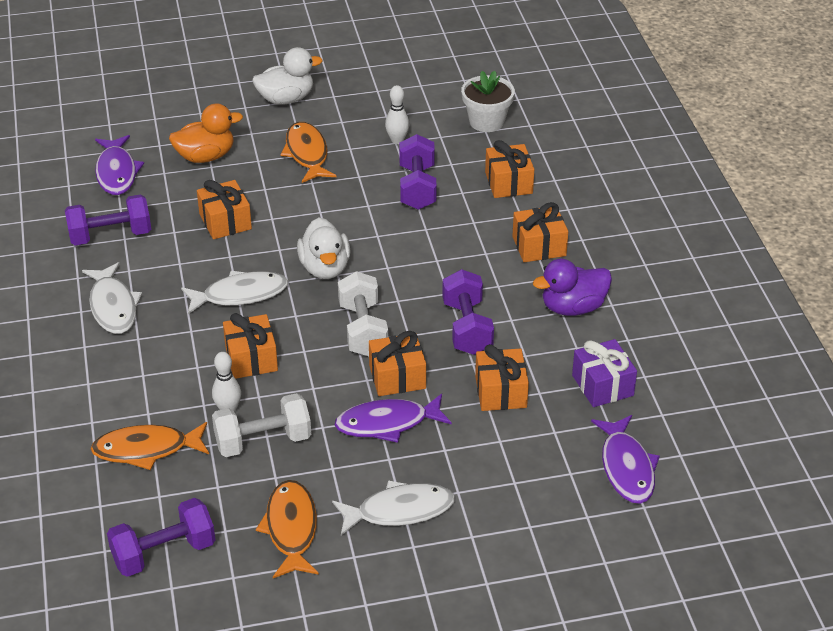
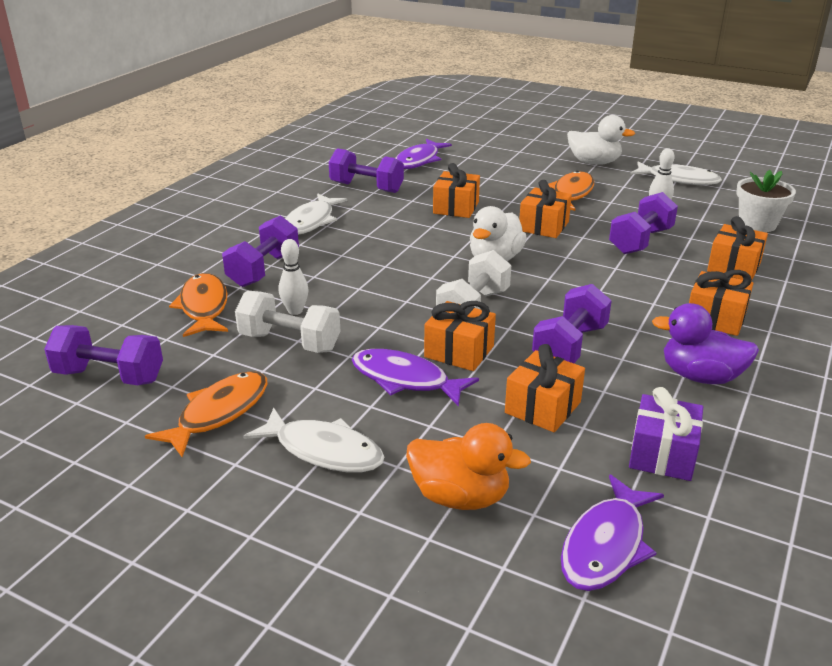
camera: 40 degrees right, 10 degrees down
orange fish [90,422,209,470] -> orange fish turned 45 degrees clockwise [169,273,228,337]
orange duck [169,103,243,163] -> orange duck moved to [406,423,531,510]
white fish [181,271,288,314] -> white fish moved to [631,162,722,185]
orange gift [223,313,278,379] -> orange gift moved to [519,180,572,238]
none -> purple dumbbell [222,215,299,287]

